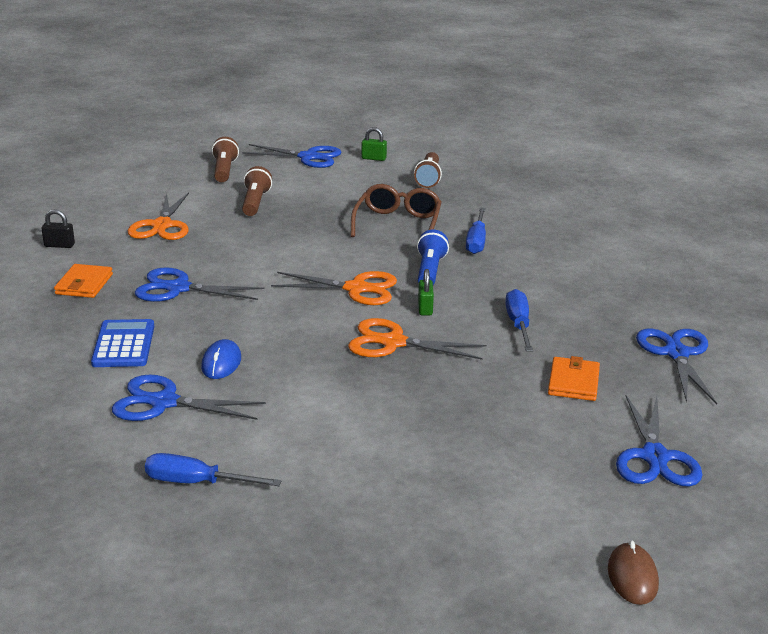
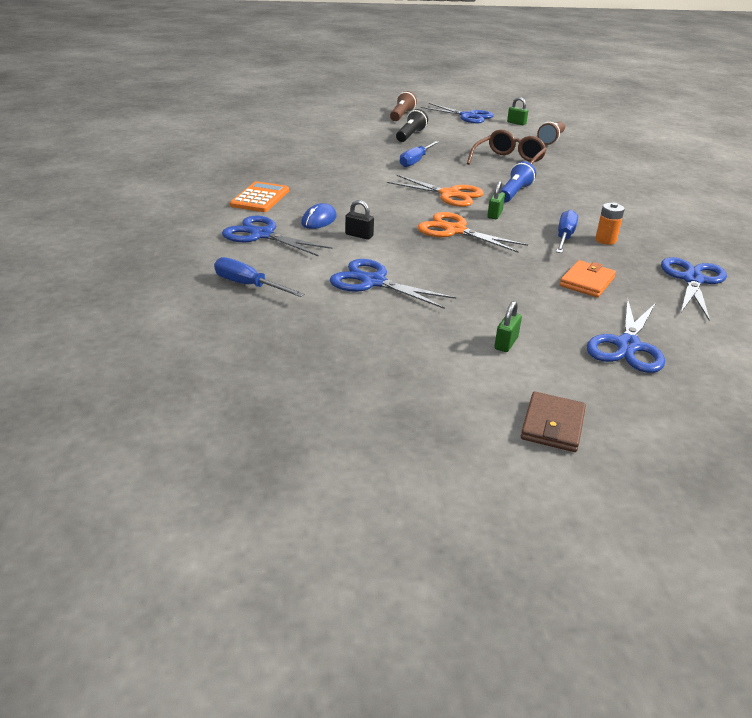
camera: 20 degrees right, 5 degrees up
black padlock [41,209,75,248] -> black padlock moved to [345,200,374,240]
orange wallet [54,264,113,298] -> none
blue calculator [91,319,154,367] -> orange calculator [230,181,289,212]
orange scissors [128,192,189,240] -> none
blue scissors [135,267,264,302] -> blue scissors moved to [330,259,456,309]
brown flashlight [242,166,272,216] -> black flashlight [396,109,428,142]
blue screwdriver [466,208,486,254] -> blue screwdriver moved to [400,141,439,167]
brown mouse [608,541,659,605] -> brown wallet [521,391,586,452]
none -> green padlock [494,301,522,352]
none -> orange battery [595,203,625,245]

